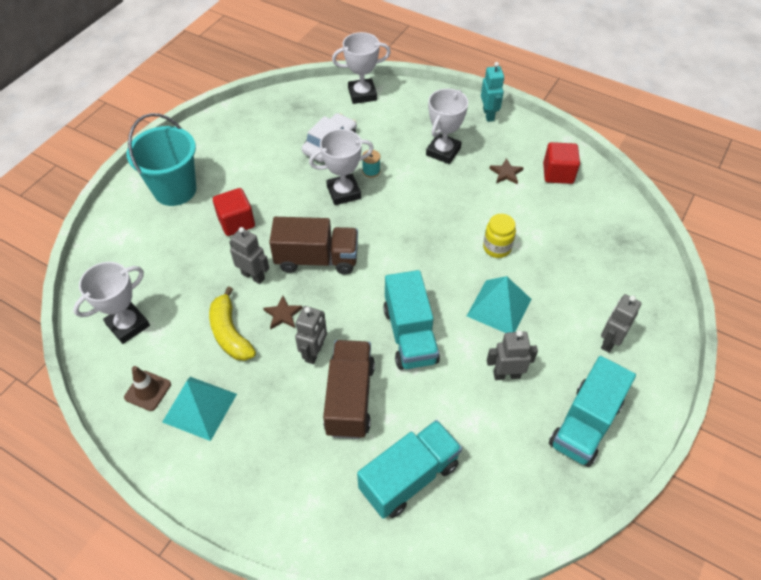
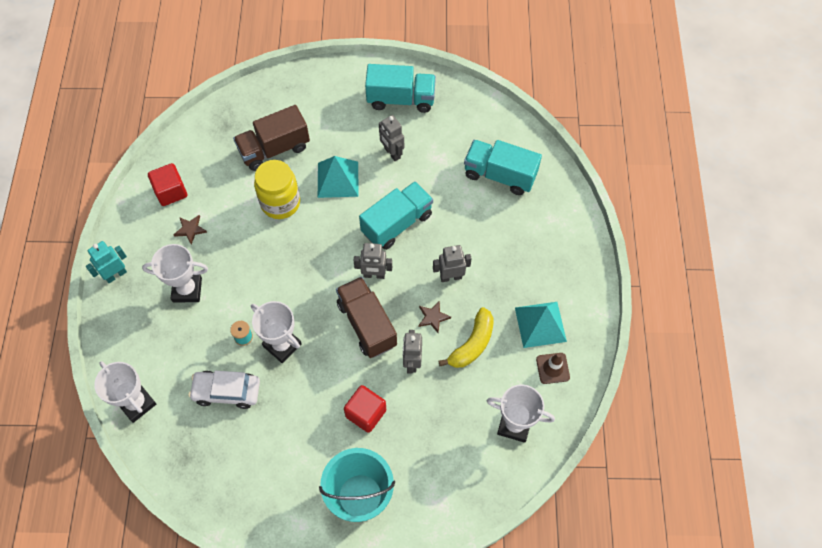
camera: 120 degrees left, 10 degrees up
brown truck [323,340,375,439] -> brown truck moved to [233,105,310,171]
yellow jar [483,214,516,258] -> yellow jar [254,160,300,219], size x1.60
grey robot [601,294,642,353] -> grey robot moved to [353,243,392,279]

